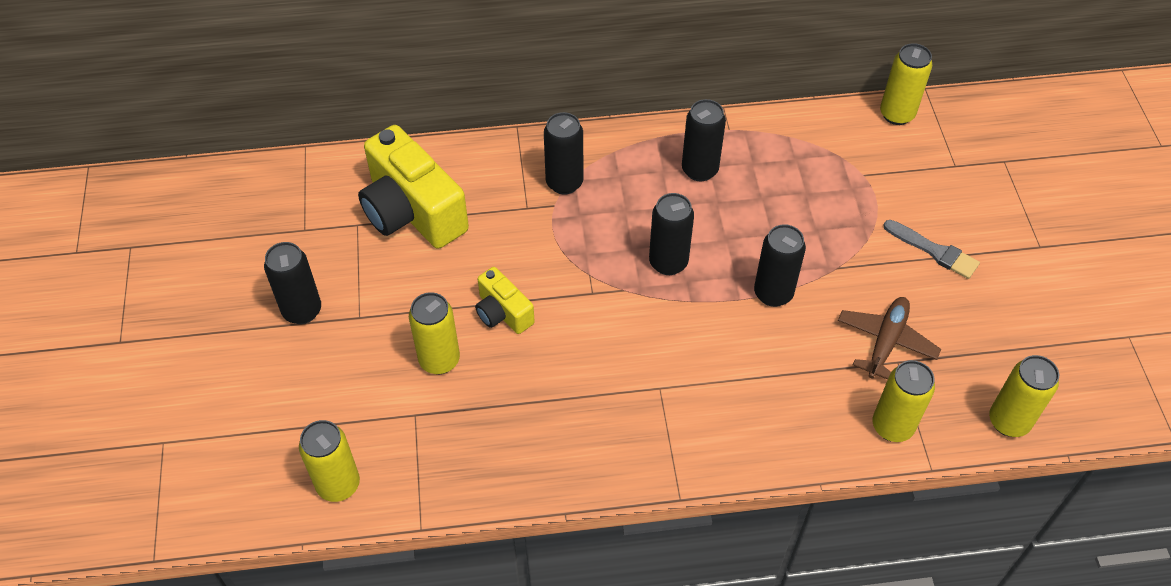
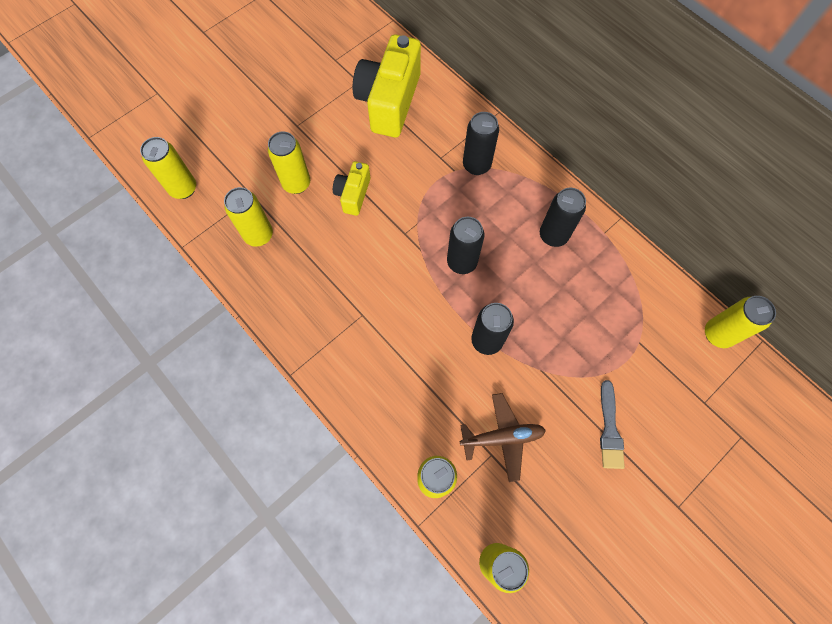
camera: 55 degrees right, 15 degrees up
black can [264,242,321,324] -> none
none -> yellow can [224,187,273,247]

